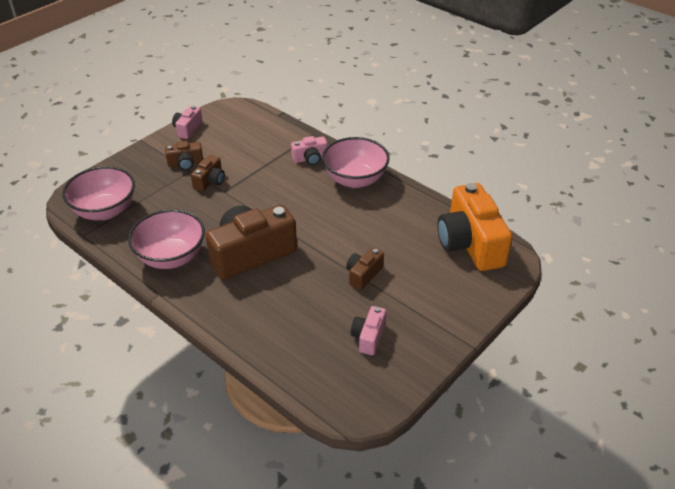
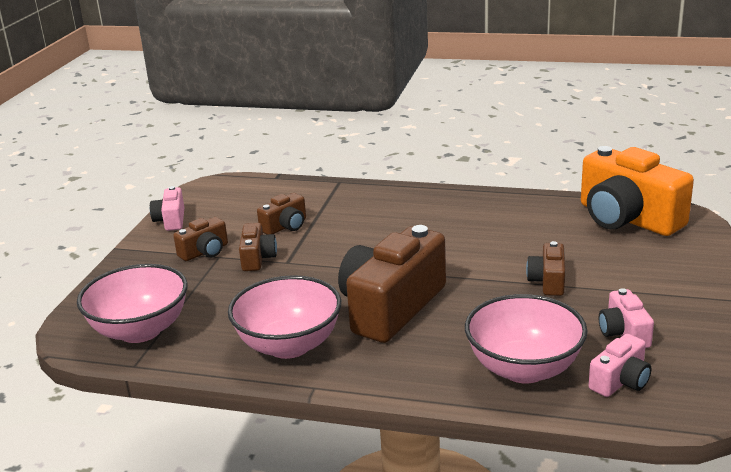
camera: 25 degrees left, 15 degrees down
pink camera [291,136,328,165] -> pink camera moved to [589,334,651,397]
pink bowl [322,137,390,188] -> pink bowl moved to [465,294,587,383]
none -> brown camera [257,193,306,235]

